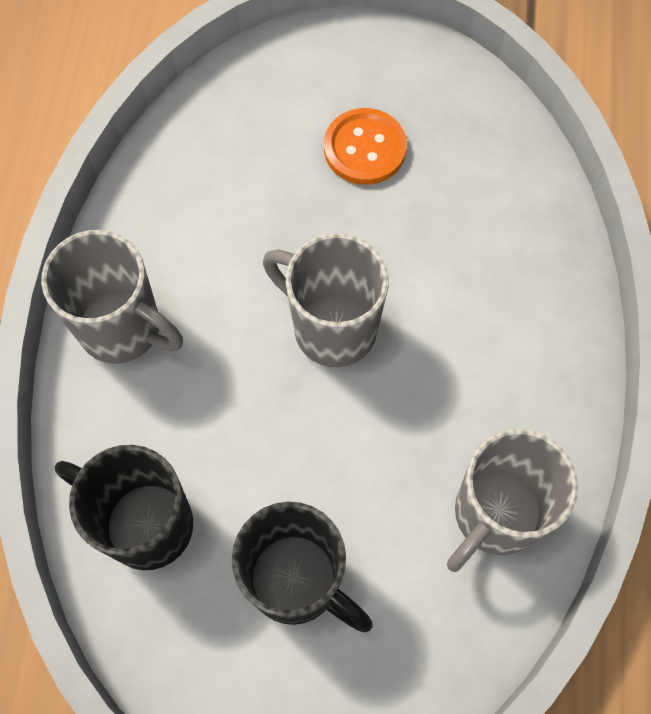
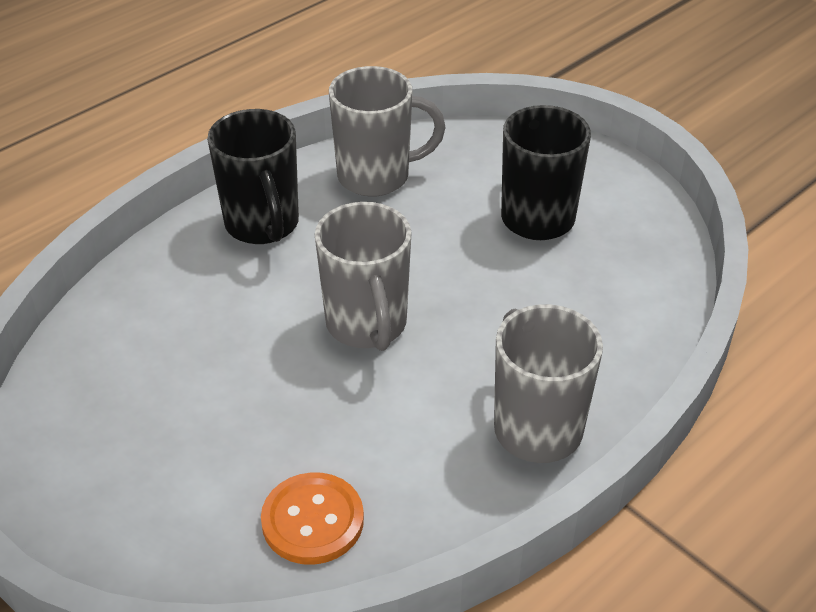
camera: 140 degrees left, 25 degrees down
black mug [55,445,193,570] -> black mug moved to [207,109,299,244]
orange button [324,108,407,185] -> orange button moved to [261,472,364,565]

